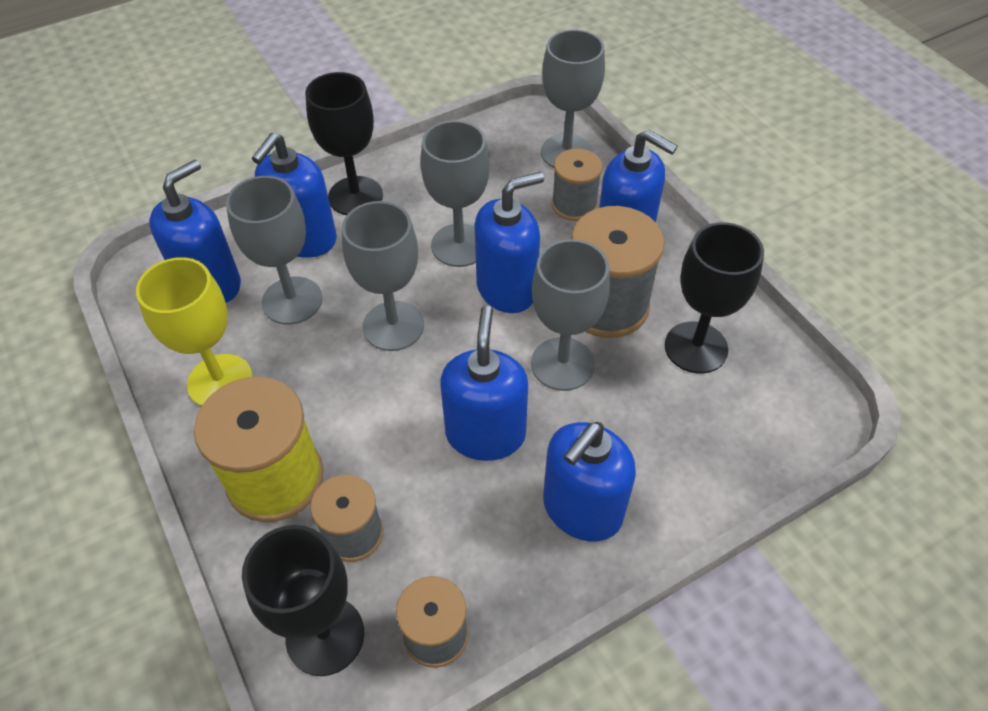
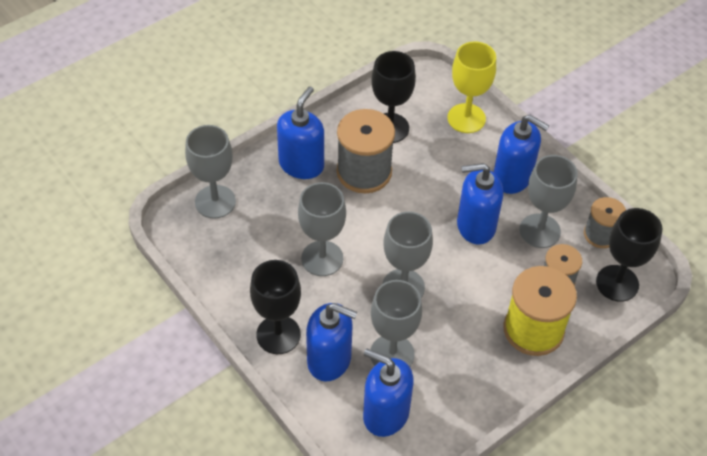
camera: 100 degrees left, 0 degrees up
yellow goblet [136,257,253,406] -> yellow goblet moved to [448,41,496,133]
blue soap dispenser [475,172,544,313] -> none
grey goblet [531,239,610,391] -> grey goblet moved to [519,155,578,248]
grey spool [552,149,602,221] -> none

